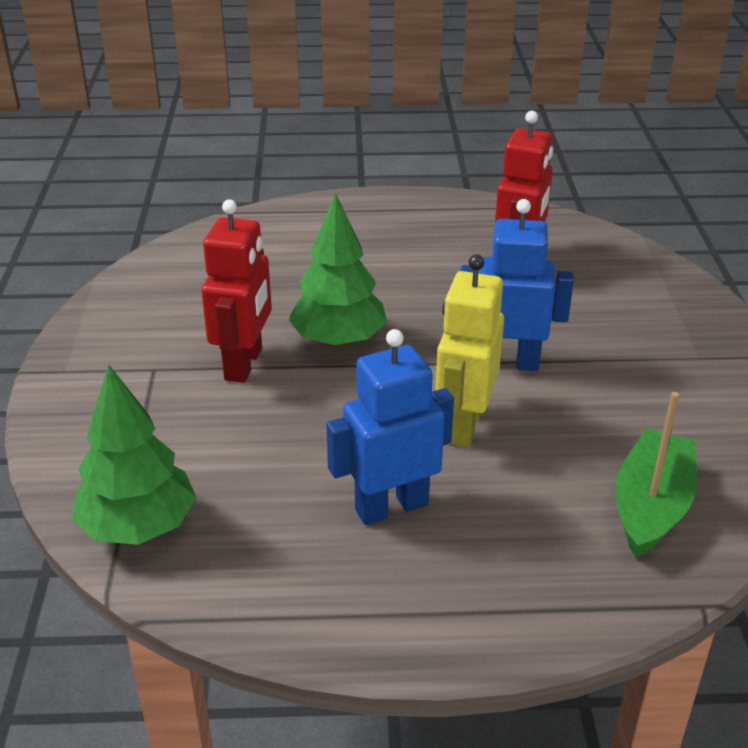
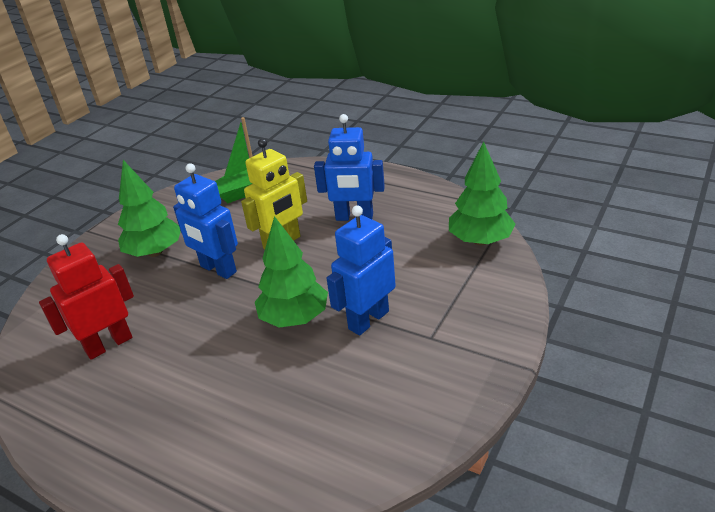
camera: 145 degrees left, 0 degrees up
red robot [201,199,272,383] -> blue robot [327,205,396,336]
none -> green tree [118,160,181,257]

